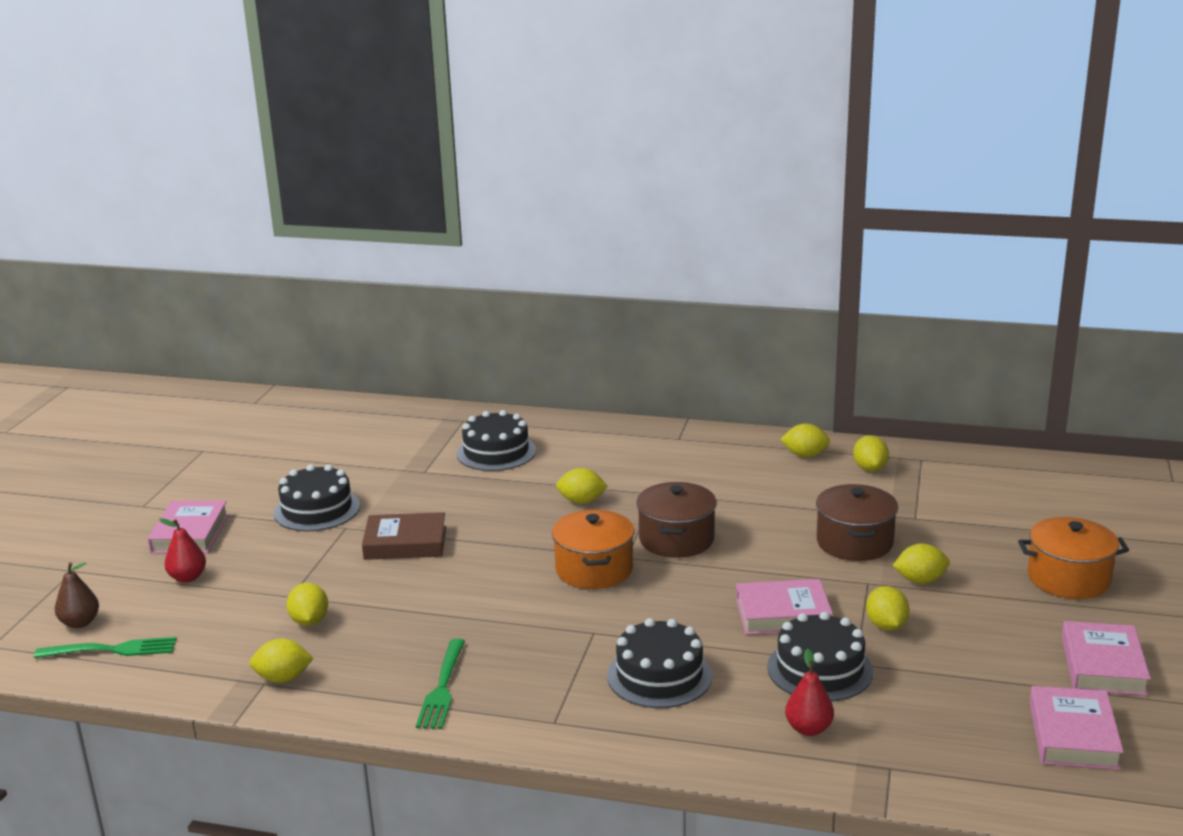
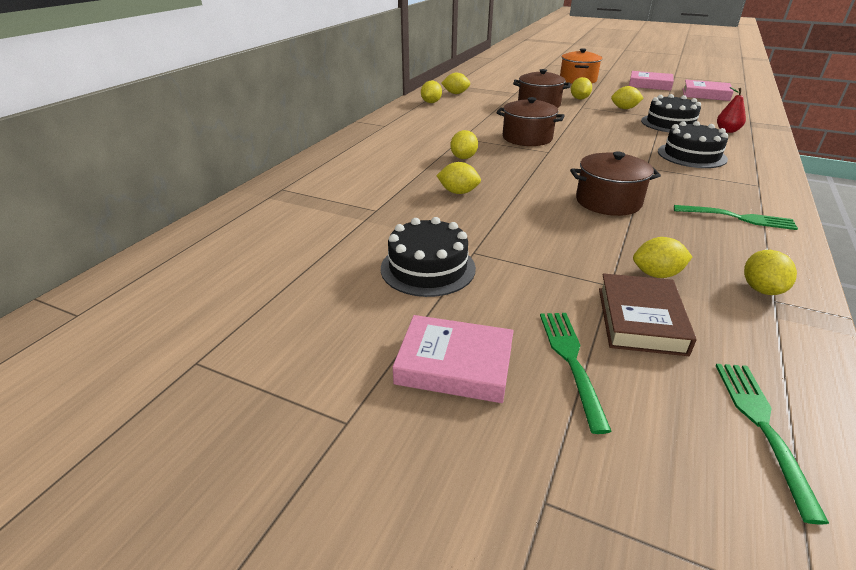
camera: 80 degrees left, 10 degrees up
brown pear [55,562,99,628] -> none
red pear [159,518,206,583] -> green fork [540,313,612,434]
brown book [362,512,446,560] -> brown book moved to [599,273,697,356]
black cake [456,410,536,471] -> none
orange pot [552,510,634,589] -> none
pink book [736,579,833,635] -> none
none -> yellow lemon [436,162,481,194]
none -> brown pot [570,152,661,216]

